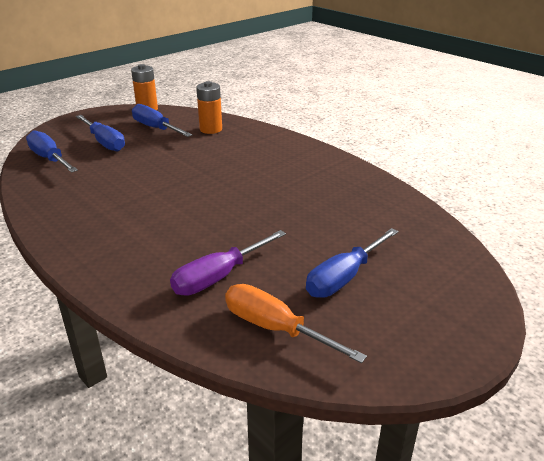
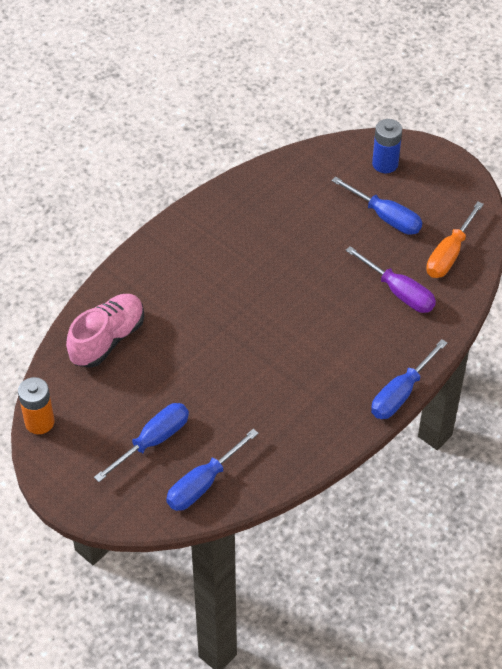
camera: 95 degrees left, 20 degrees up
blue screwdriver [132,104,192,137] -> blue screwdriver moved to [371,339,447,419]
orange battery [196,81,222,134] -> pink shoe [66,294,144,368]
none -> blue battery [372,119,402,173]

